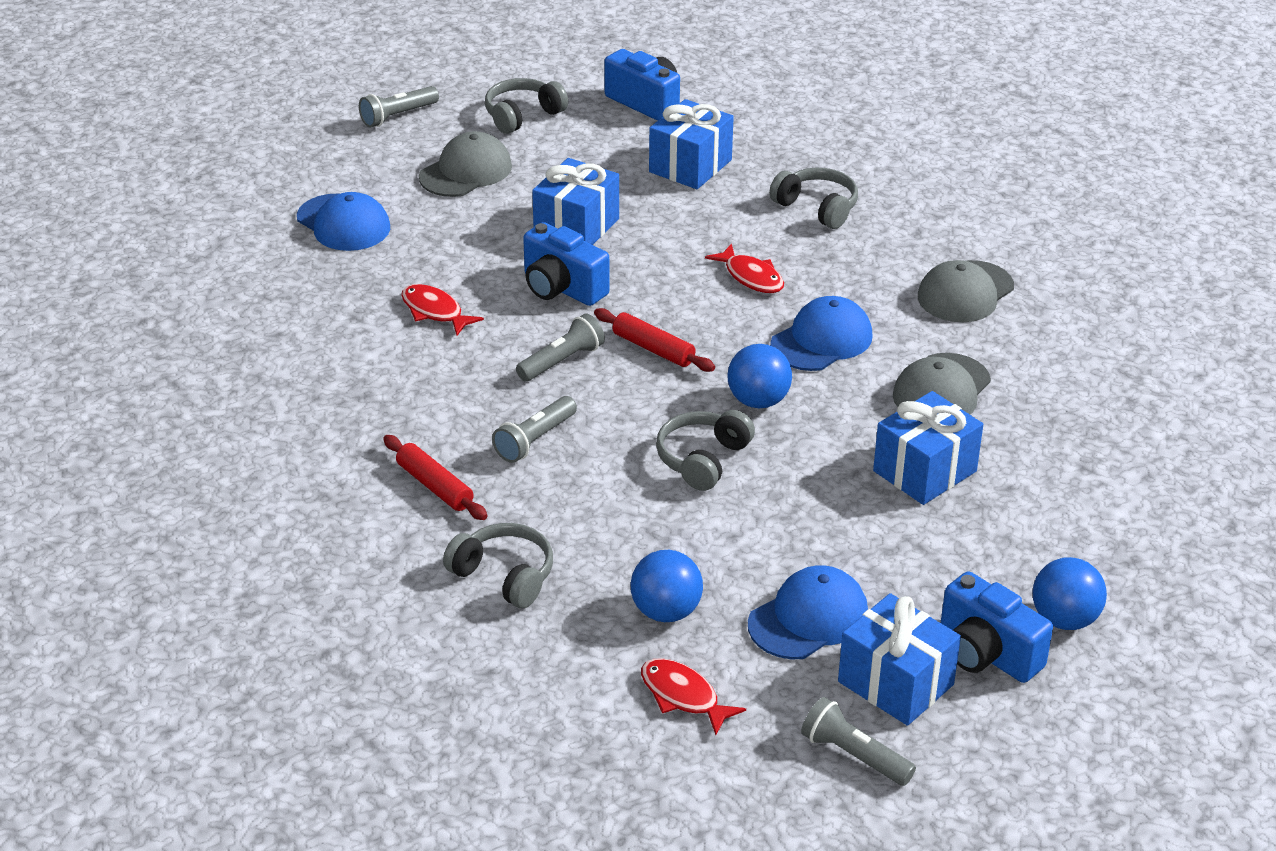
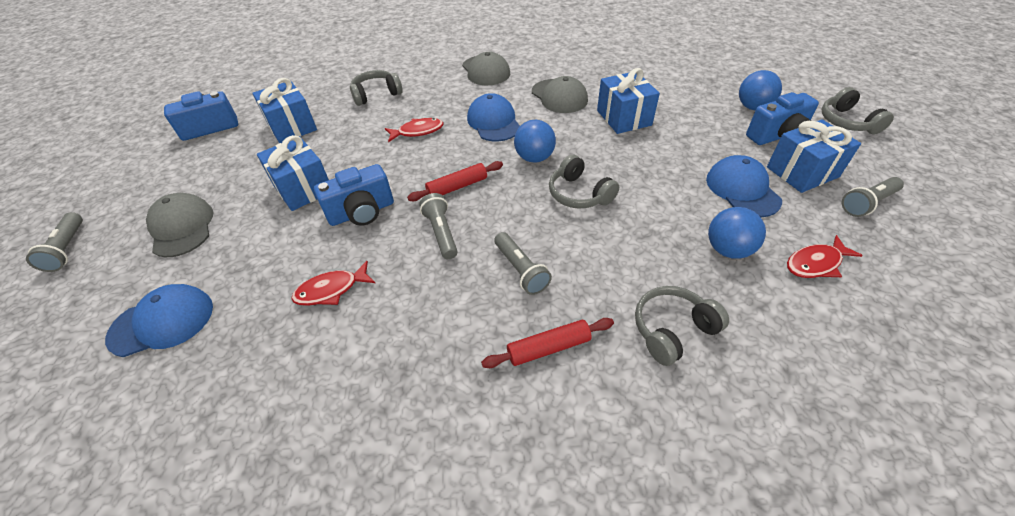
camera: 65 degrees left, 10 degrees up
grey headphones [485,78,568,134] -> grey headphones moved to [822,87,894,134]

